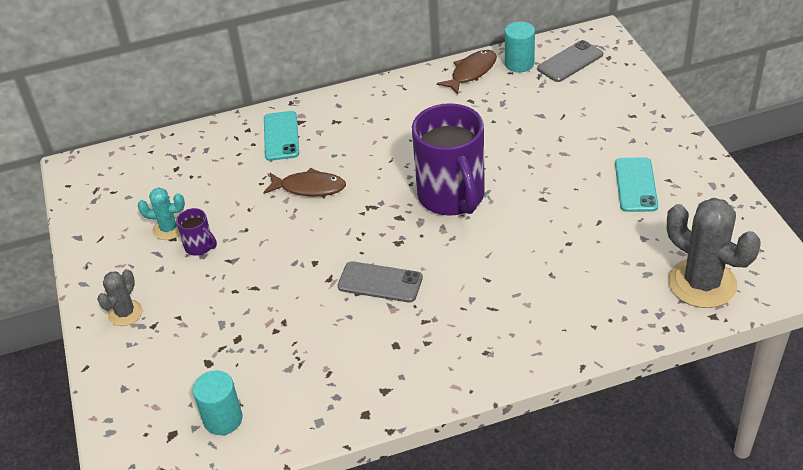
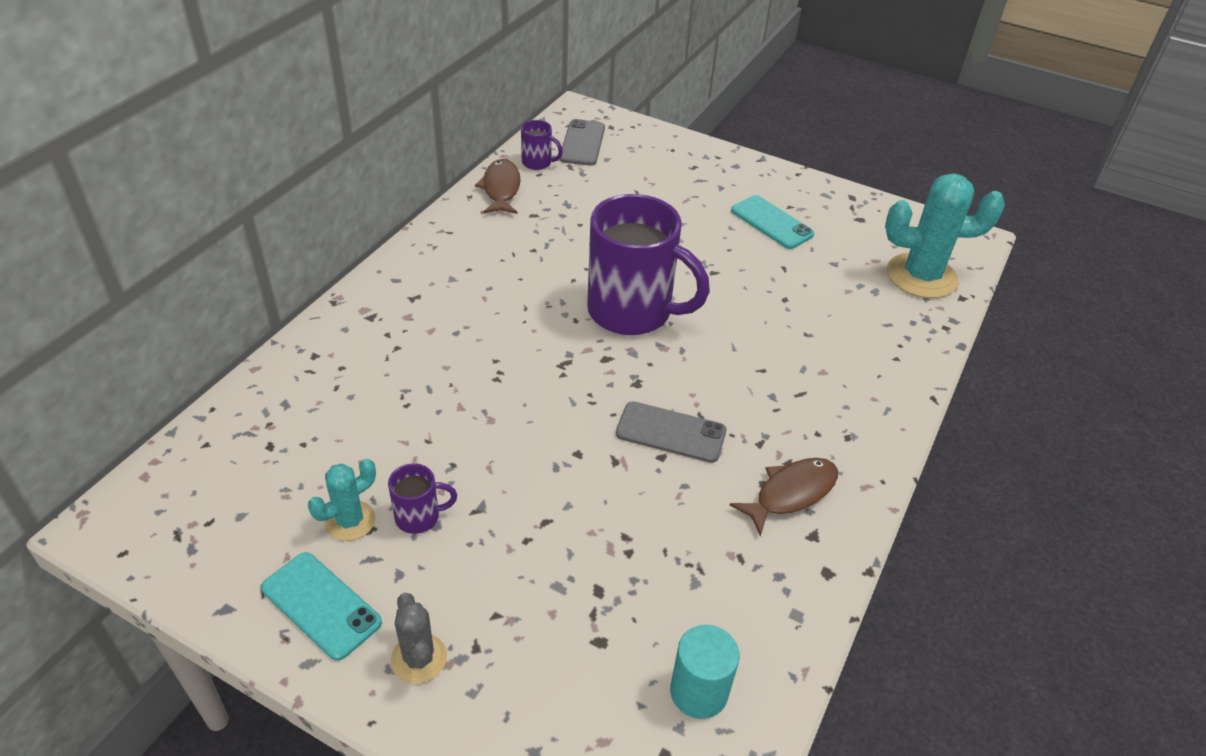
camera: 50 degrees left, 0 degrees up
brown fish [263,168,346,196] -> brown fish moved to [730,458,838,536]
turquoise phone [264,111,299,161] -> turquoise phone moved to [261,552,382,661]
grey phone [337,261,423,302] -> grey phone turned 45 degrees clockwise [616,401,726,463]
turquoise cylinder [505,22,535,72] -> purple mug [521,120,563,170]
grey cactus [667,198,761,308] -> turquoise cactus [885,174,1005,298]

